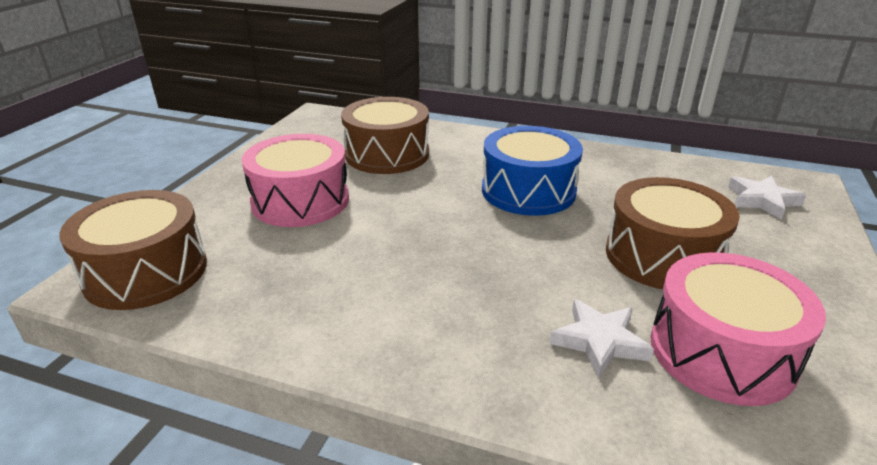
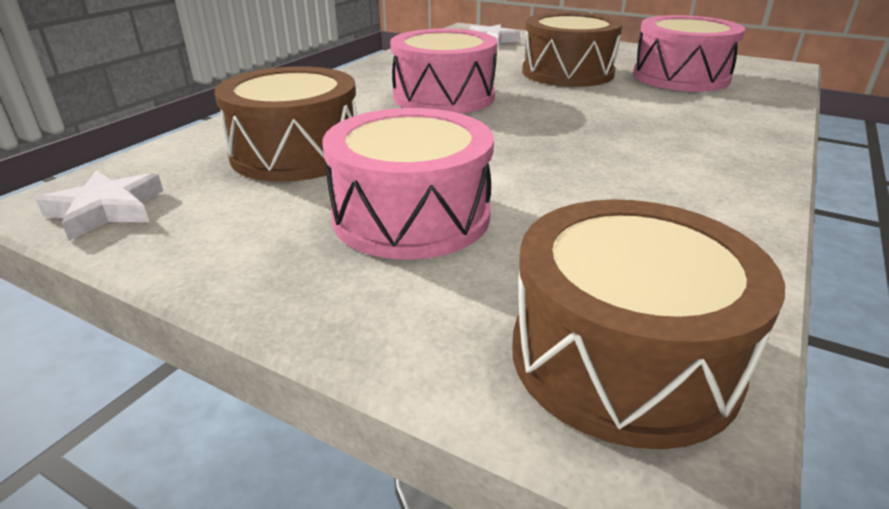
camera: 80 degrees left, 0 degrees up
blue drum [482,126,583,216] -> pink drum [390,28,497,113]
white star [550,299,654,378] -> white star moved to [36,170,163,241]

